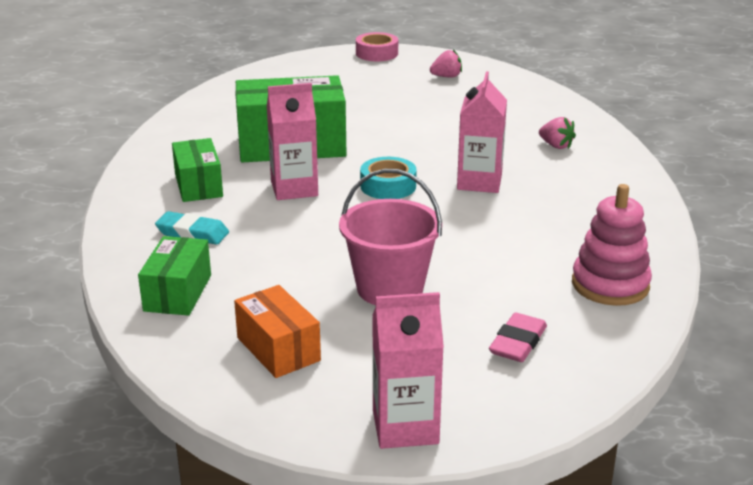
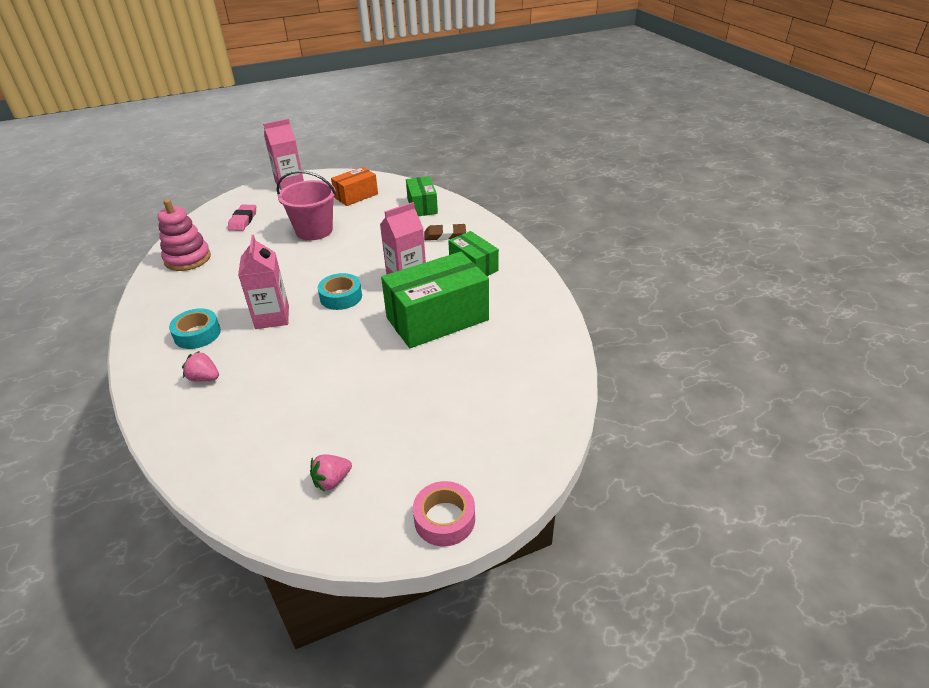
camera: 160 degrees right, 10 degrees up
turquoise eraser [155,211,229,245] -> brown eraser [424,223,466,240]
orange box [234,285,321,378] -> orange box turned 75 degrees counterclockwise [331,167,378,206]
none -> turquoise tape [169,308,221,349]

